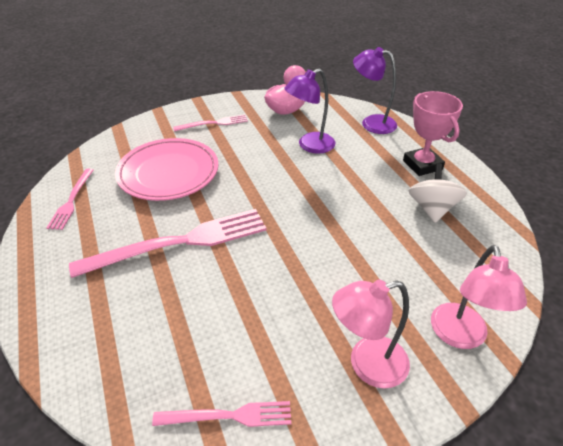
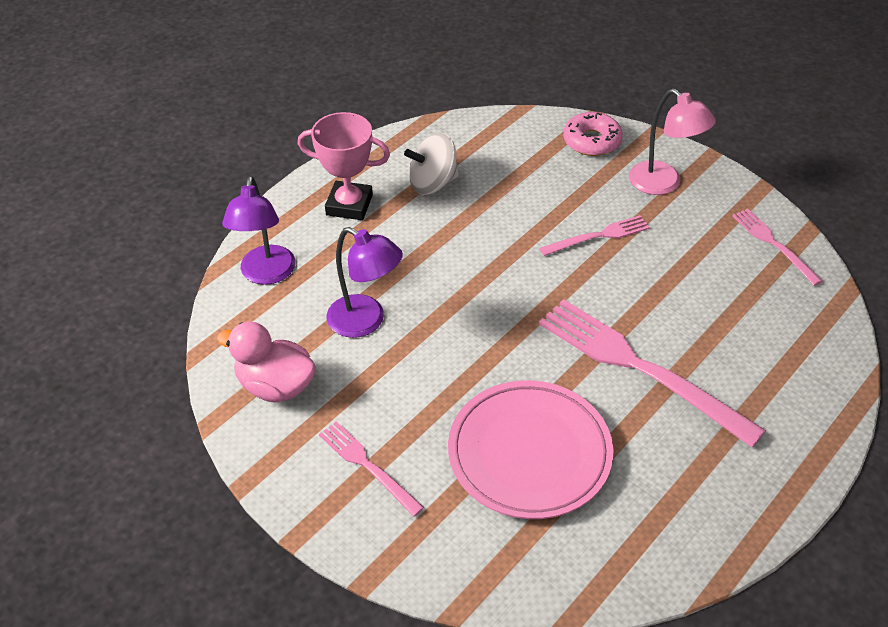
camera: 115 degrees left, 5 degrees up
pink fork [47,169,94,230] -> pink fork moved to [540,215,650,256]
pink trophy [403,91,463,176] -> pink trophy turned 60 degrees clockwise [298,112,390,220]
pink lamp [431,245,527,349] -> pink donut [563,112,623,156]

